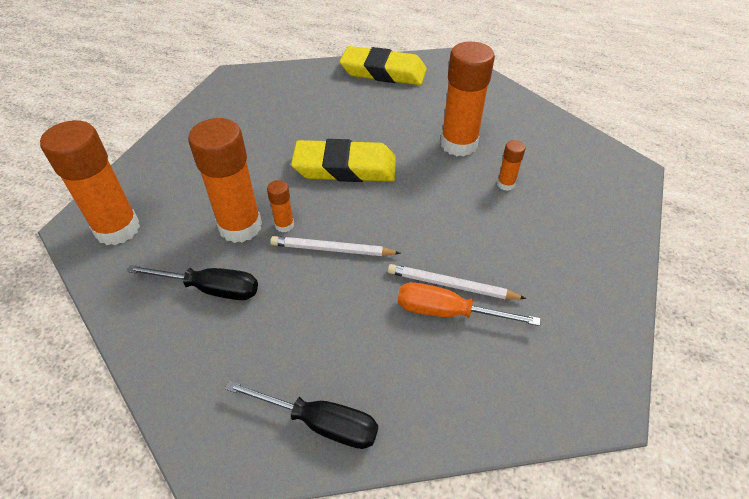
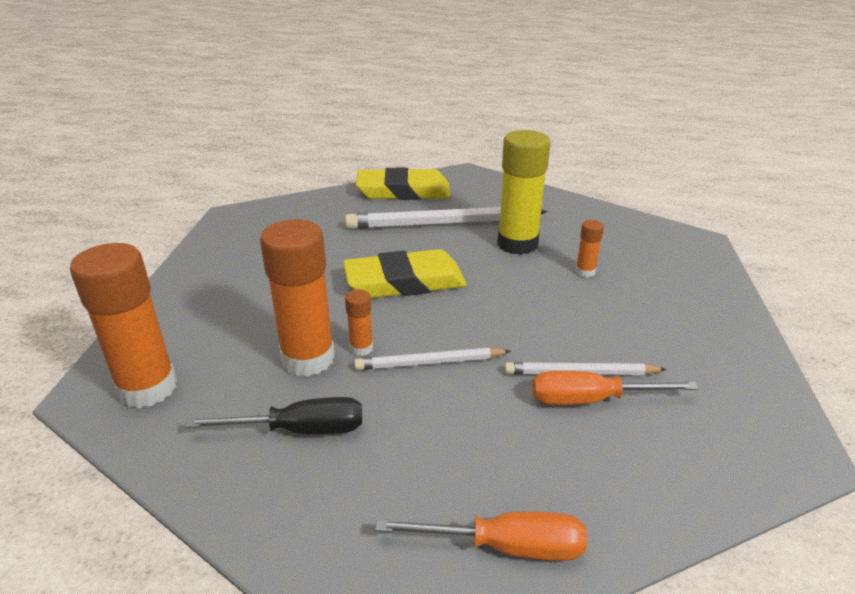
camera: 15 degrees left, 15 degrees down
black screwdriver [225,380,378,449] -> orange screwdriver [375,512,587,561]
orange glue stick [441,42,495,156] -> yellow glue stick [497,130,551,255]
none -> white pencil [345,207,548,229]

